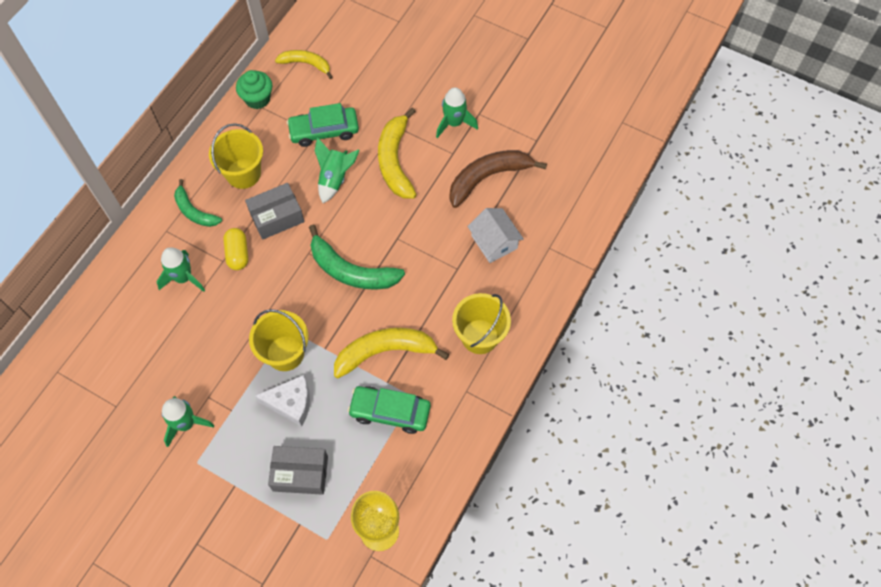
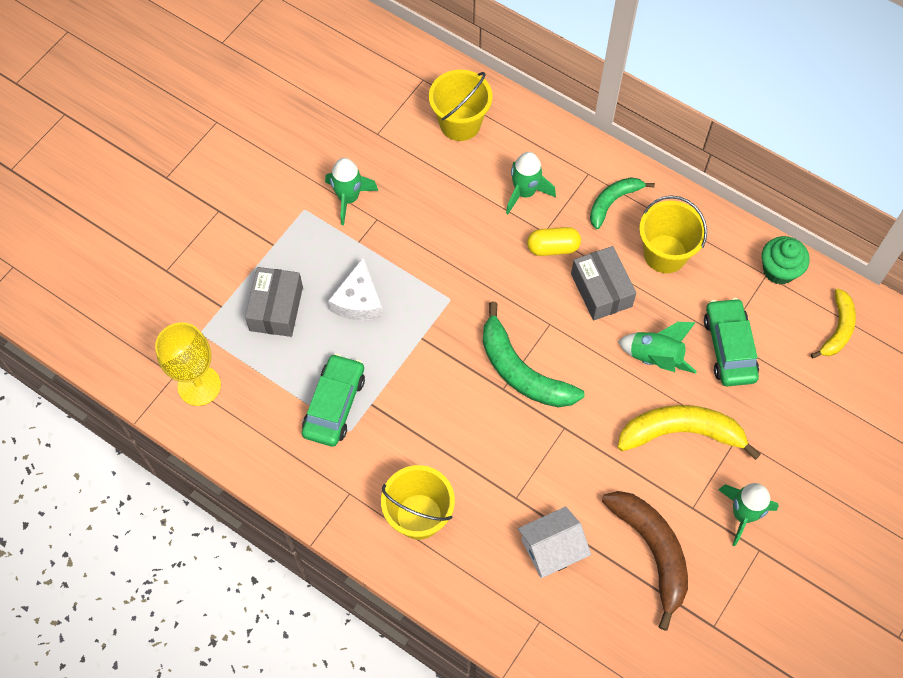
camera: 95 degrees right, 0 degrees up
yellow bucket [249,309,309,371] -> yellow bucket moved to [429,70,493,141]
green banana [309,224,405,290] -> green banana turned 75 degrees counterclockwise [483,302,585,407]
yellow banana [334,328,450,378] -> none

